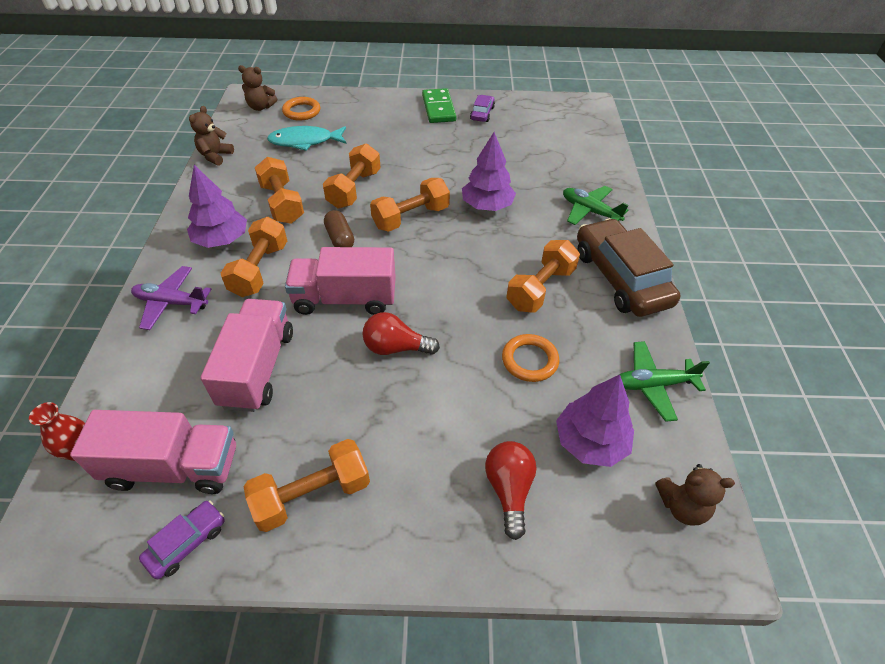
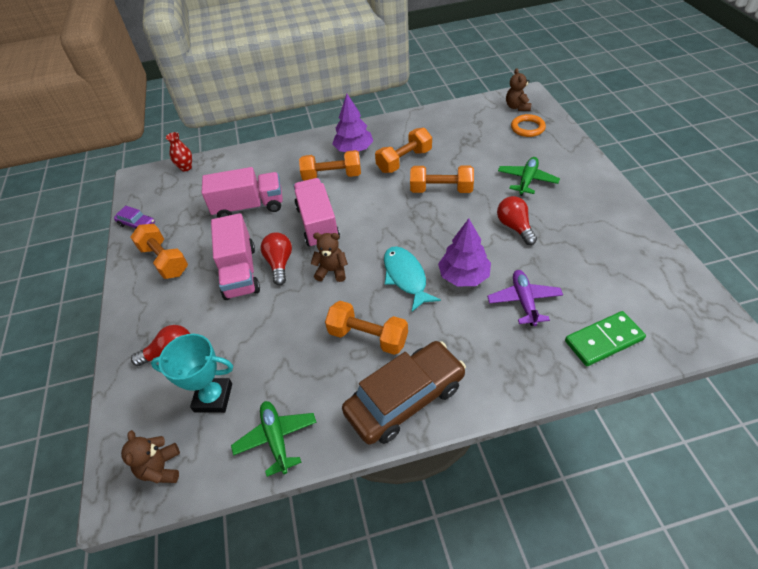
camera: 80 degrees right, 0 degrees up
pink truck [70,410,236,494] -> pink truck moved to [211,213,260,300]
purple plane [131,266,211,330] -> purple plane moved to [487,270,563,326]
brown teddy bear [189,106,234,166] -> brown teddy bear moved to [311,233,348,282]
turquoise fish [267,126,347,151] -> turquoise fish moved to [384,246,441,312]
brown capsule [324,210,354,247] -> none
orange dumbbell [370,178,450,232] -> none
green domino [422,88,456,123] -> green domino moved to [565,311,646,366]
purple car [470,95,495,122] -> none
orange ring [502,334,560,382] -> none
purple tree [556,375,634,467] -> turquoise trophy [151,334,233,413]
green plane [563,186,629,225] -> green plane moved to [498,157,560,196]
none -> red light bulb [497,196,537,245]

